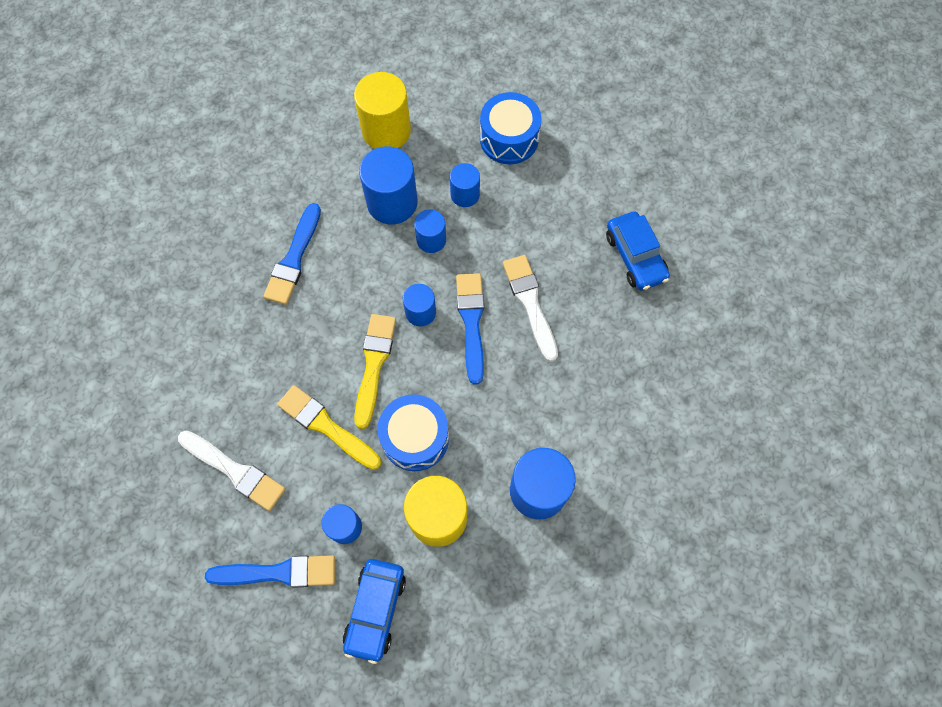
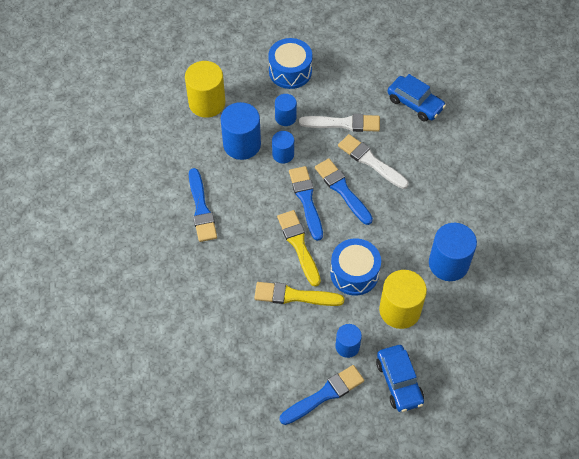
camera: 30 degrees left, 10 degrees down
white brush [178,431,286,511] -> white brush moved to [299,114,380,132]
blue cylinder [403,284,436,326] -> blue brush [289,166,323,241]

